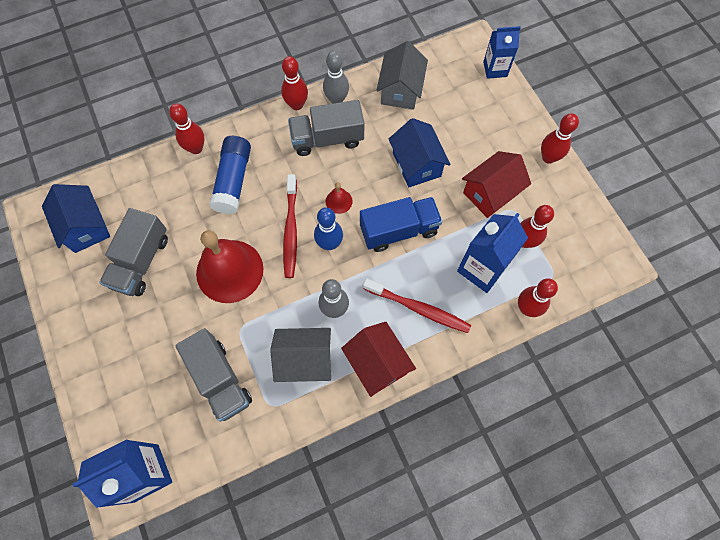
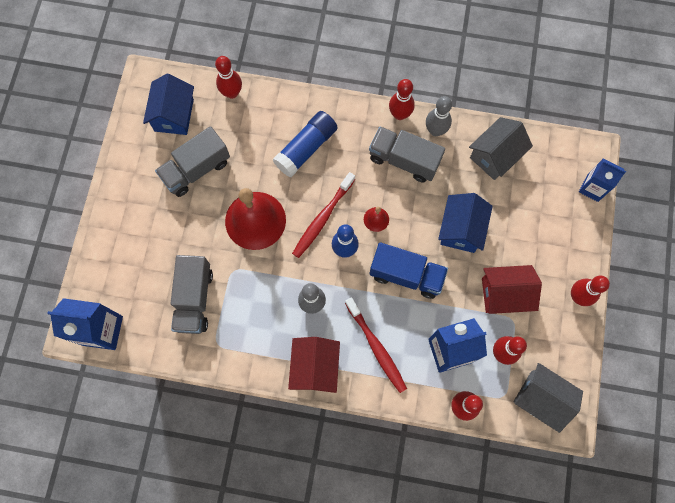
camera: 35 degrees right, 5 degrees up
red bowling pin [169,103,205,154] -> red bowling pin moved to [215,56,242,99]
grey house [270,328,331,382] -> grey house moved to [513,363,583,433]

